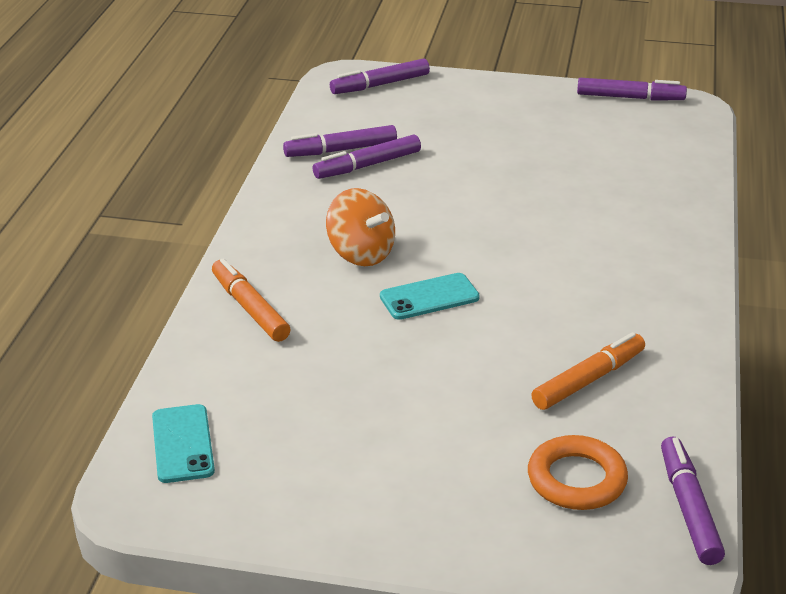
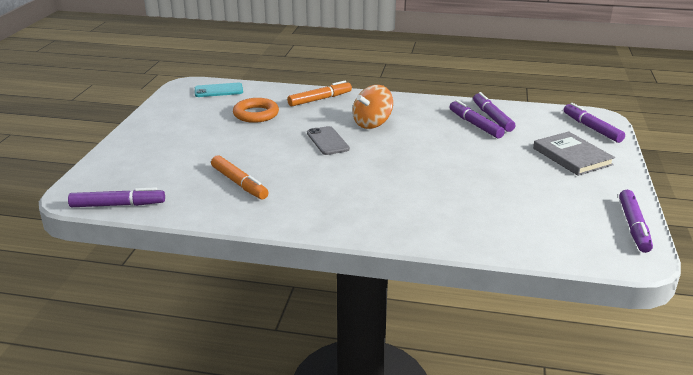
camera: 90 degrees right, 5 degrees down
turquoise phone [380,273,480,320] -> grey phone [307,126,350,155]
orange ring [528,435,628,510] -> orange ring moved to [233,98,279,123]
none -> grey book [533,132,615,176]

